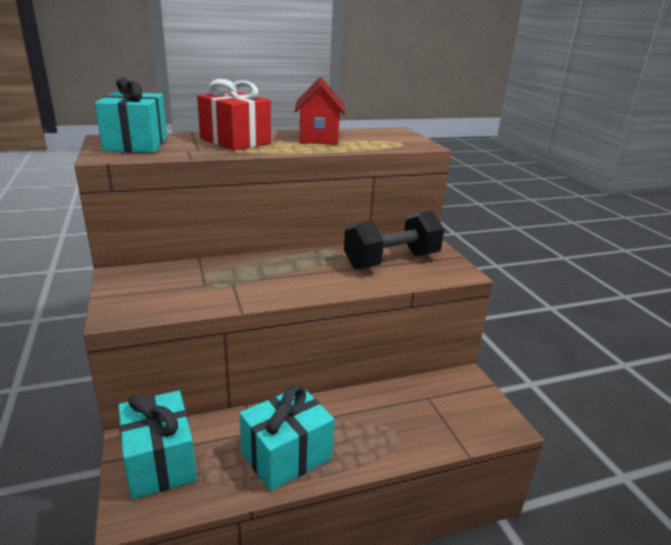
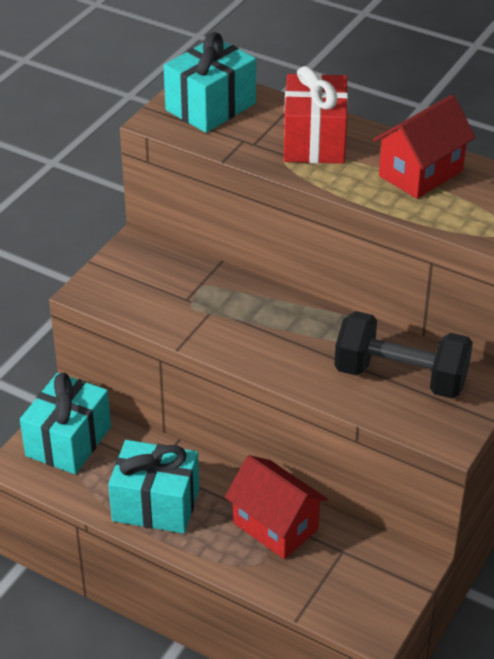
camera: 50 degrees right, 15 degrees up
none -> red house [225,455,328,559]

